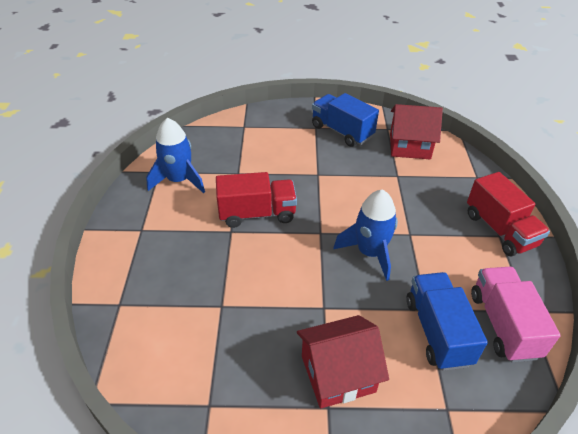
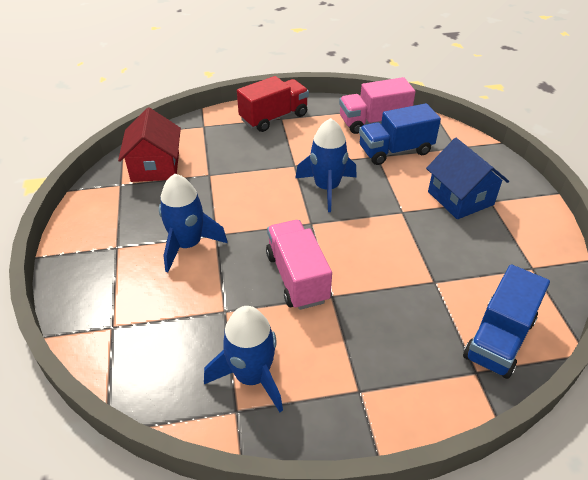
camera: 100 degrees left, 0 degrees up
red truck [216,172,297,228] -> pink truck [266,220,332,310]
red house [297,315,389,409] -> blue house [426,138,509,219]
blue truck [312,93,379,147] -> blue truck moved to [463,264,550,379]
none -> blue rocket [159,174,228,272]

